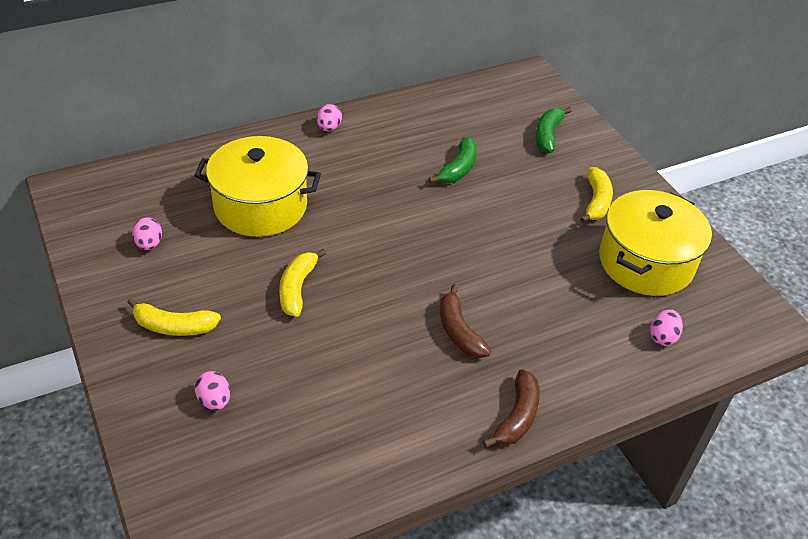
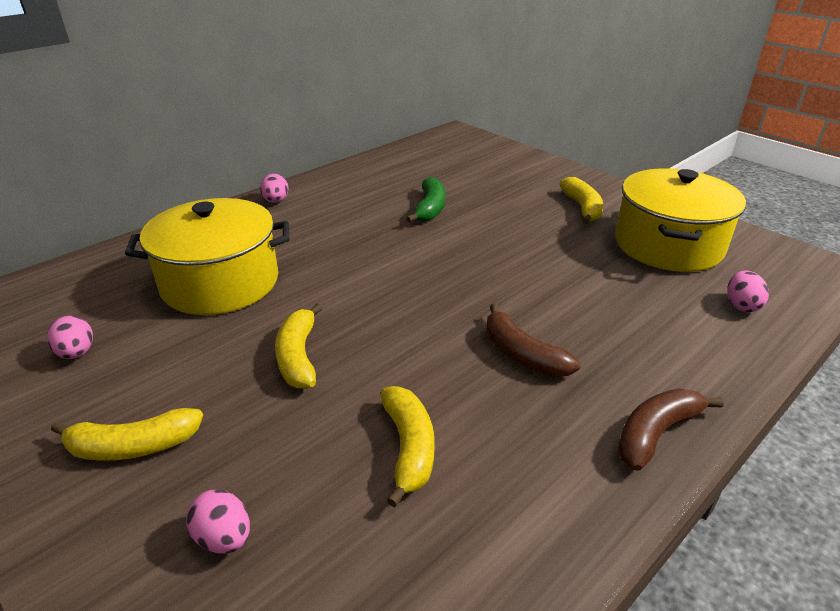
camera: 15 degrees left, 10 degrees down
brown banana [483,369,540,448] -> brown banana turned 135 degrees counterclockwise [618,388,724,471]
green banana [535,107,572,153] -> none
none -> yellow banana [381,386,434,507]

